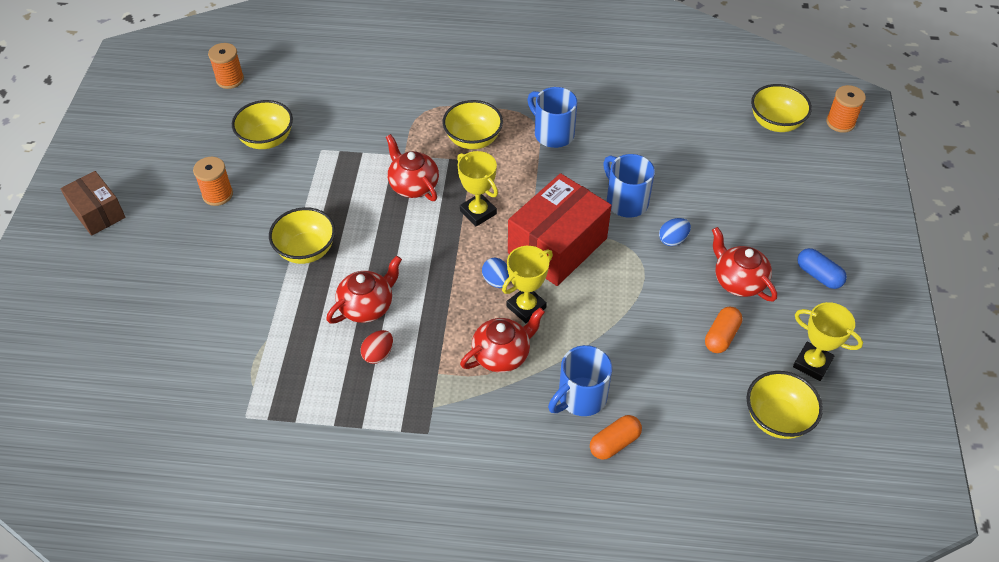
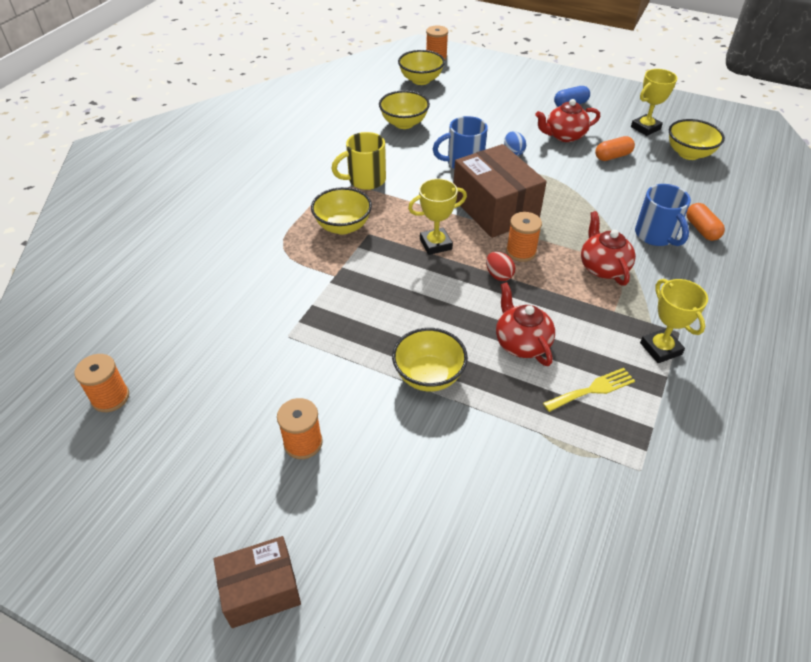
camera: 70 degrees left, 5 degrees down
yellow bowl [232,100,293,149] -> yellow bowl moved to [379,90,430,129]
red egg [360,330,393,364] -> red egg moved to [486,252,515,281]
red teapot [386,134,439,201] -> none
blue egg [482,258,509,288] -> orange spool [506,212,542,262]
yellow trophy [502,246,553,323] -> yellow trophy moved to [640,279,708,363]
red box [508,173,612,286] -> brown box [454,144,547,238]
blue mug [527,87,577,148] -> yellow mug [331,132,386,190]
orange capsule [705,307,742,353] -> orange capsule turned 75 degrees counterclockwise [595,136,635,161]
none -> yellow fork [543,368,635,412]

